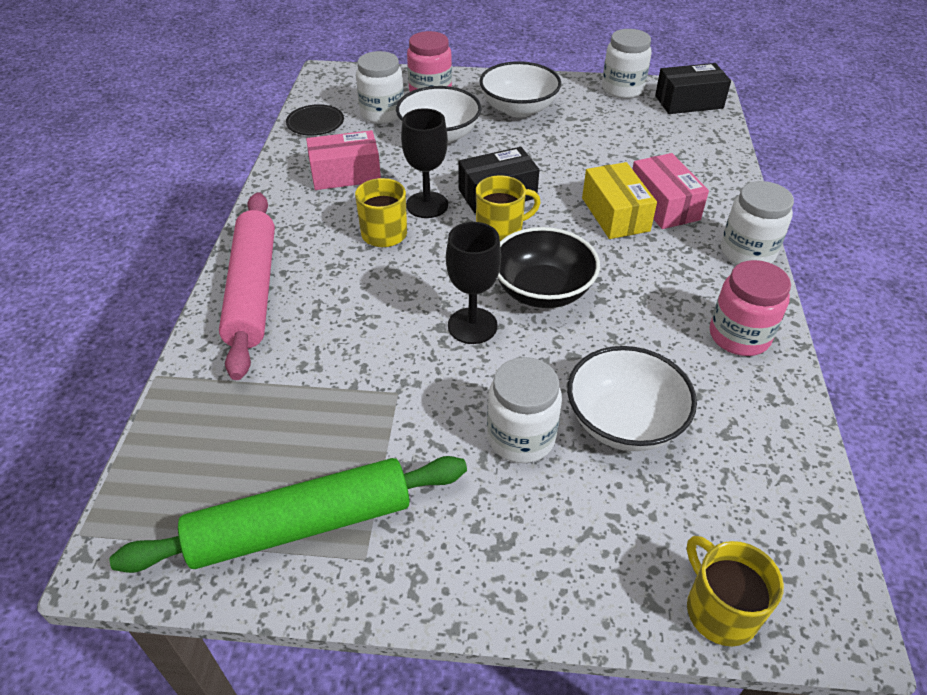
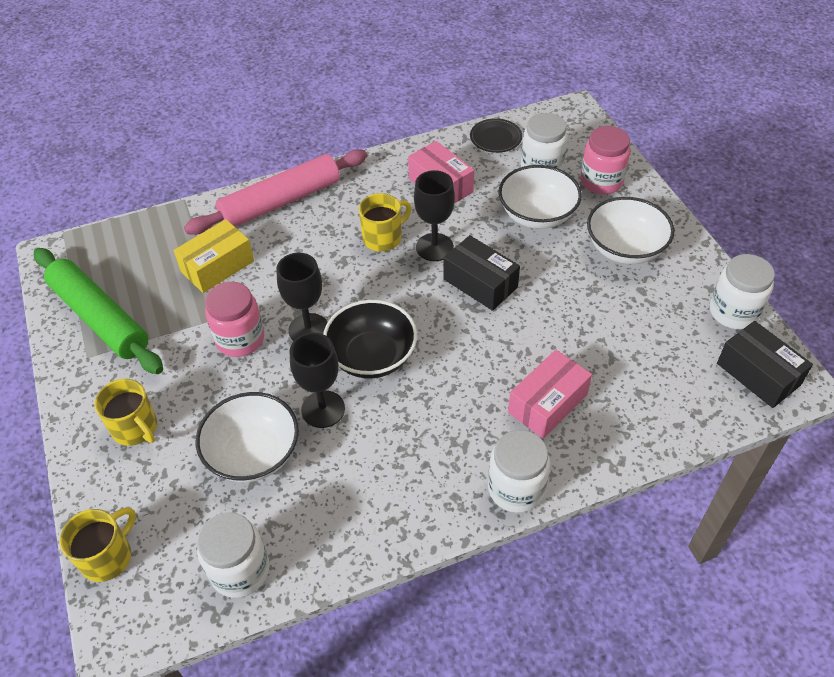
camera: 65 degrees right, 5 degrees up
yellow mug [476,175,541,241] -> yellow mug moved to [95,379,157,446]
white jar [487,357,562,463] -> white jar moved to [197,512,270,598]
yellow box [582,162,657,239] -> yellow box moved to [174,219,254,293]
pink jar [710,260,791,356] -> pink jar moved to [205,282,264,357]
none -> black goblet [290,333,345,428]

